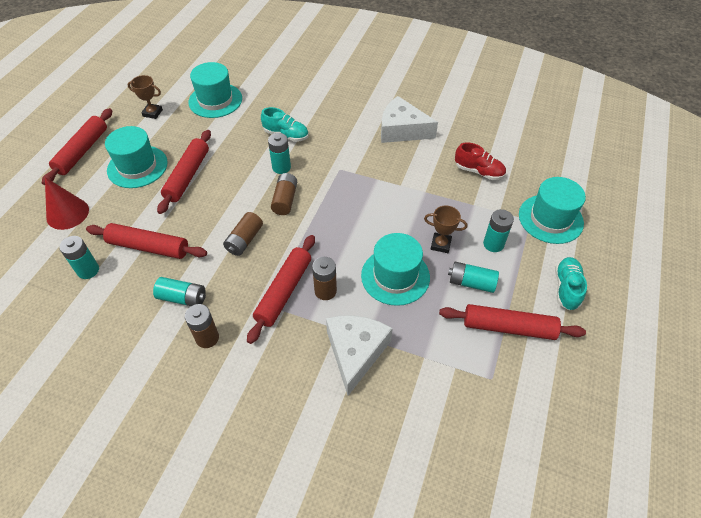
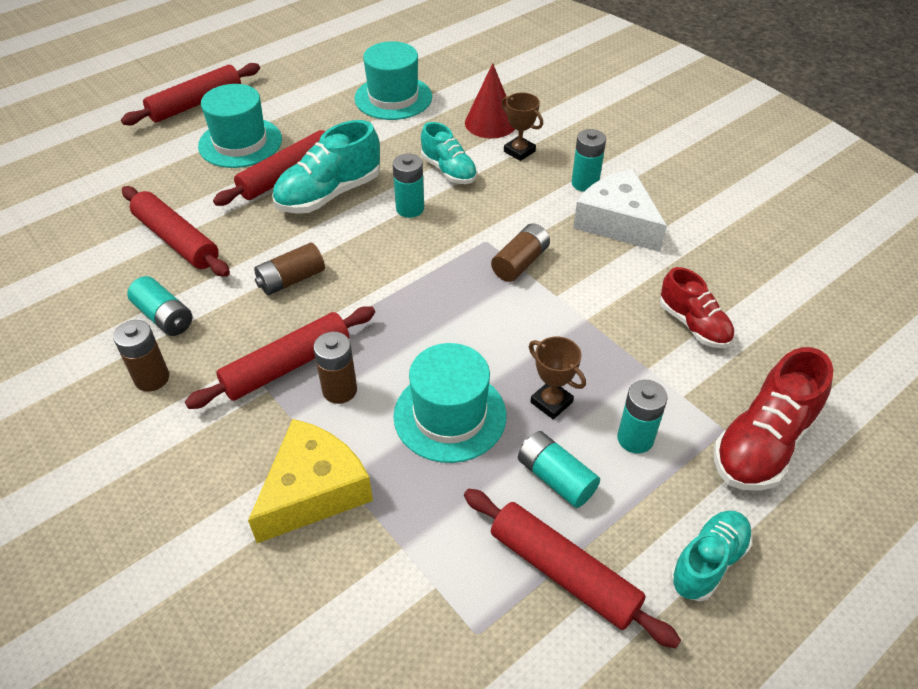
camera: 30 degrees right, 5 degrees down
red cone [45,177,89,230] -> red cone moved to [465,63,515,139]
turquoise battery [59,236,99,279] -> turquoise battery moved to [571,129,606,192]
brown trophy [127,75,163,119] -> brown trophy moved to [501,93,543,161]
brown battery [271,173,297,215] -> brown battery moved to [491,223,550,282]
white cheese [326,315,393,396] -> yellow cheese [248,419,373,543]
turquoise hat [519,177,586,244] -> red shoe [714,347,834,491]
none -> turquoise shoe [272,120,380,214]

